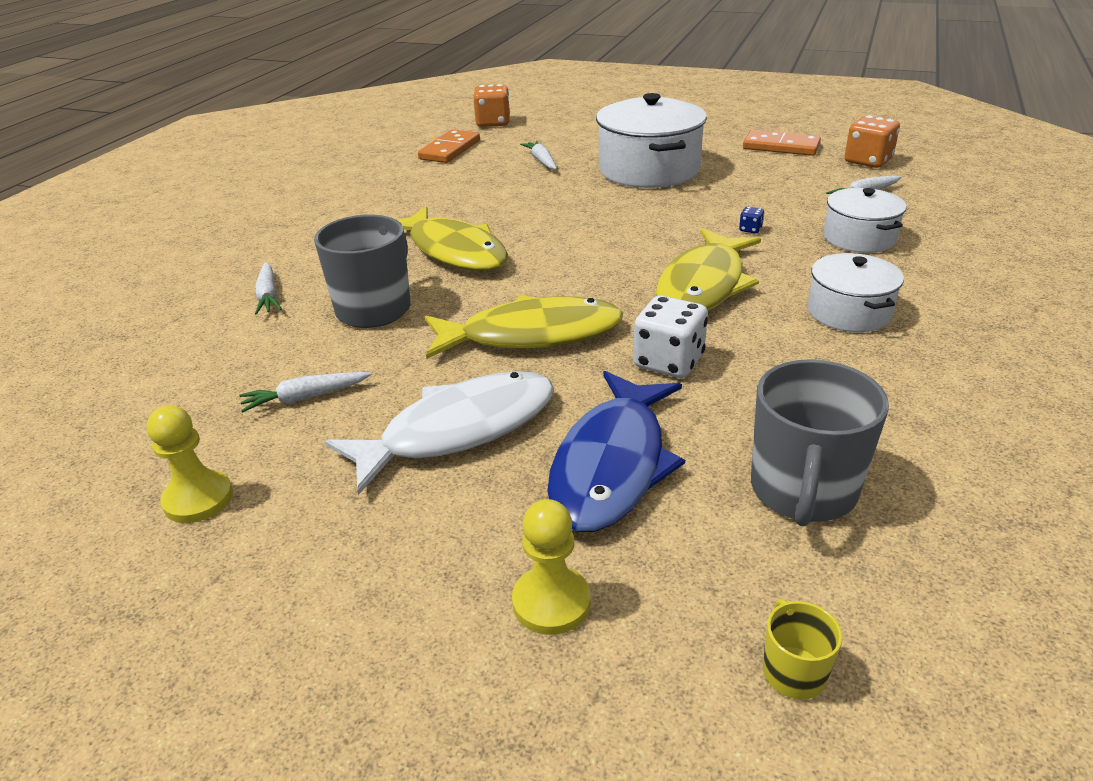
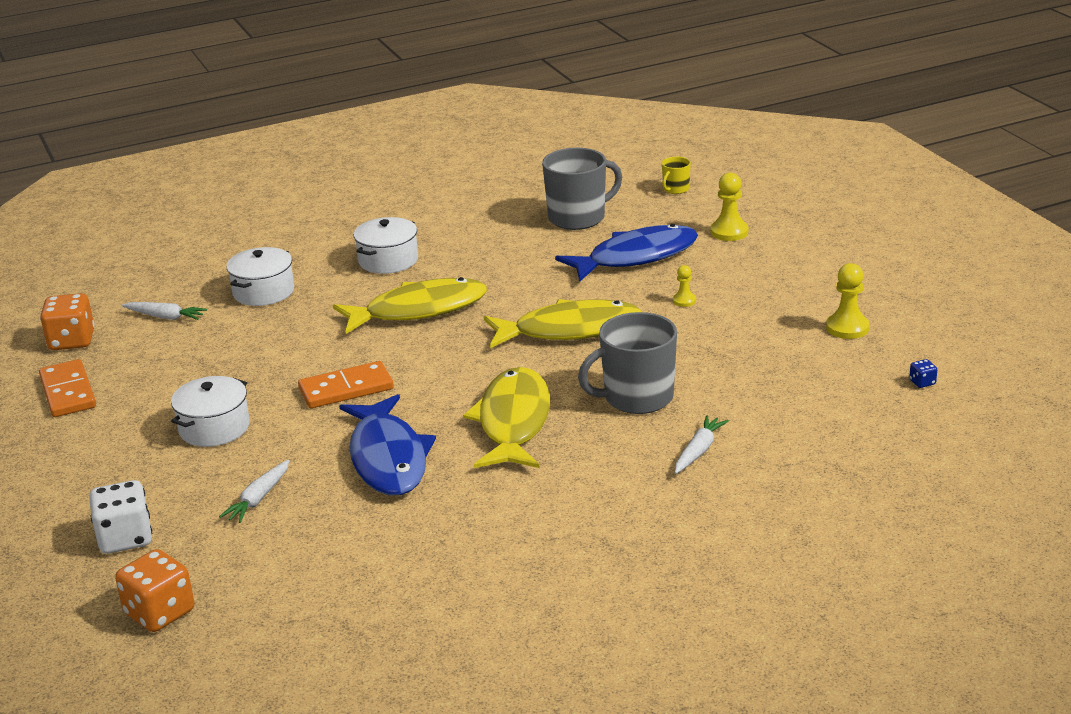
camera: 135 degrees left, 5 degrees down
white carrot [239,372,372,413] -> none
white fish [325,371,554,495] -> yellow pawn [673,265,696,307]
orange domino [418,130,480,163] -> orange domino moved to [298,361,394,408]
yellow fish [425,295,623,359] -> yellow fish turned 135 degrees clockwise [484,299,642,348]
white pot [596,93,707,188] -> white pot [171,376,250,447], size x0.58
white dice [633,295,708,378] -> white dice moved to [89,480,152,554]
blue dice [739,207,764,233] -> blue dice moved to [909,359,937,388]
none -> blue fish [339,394,436,495]

